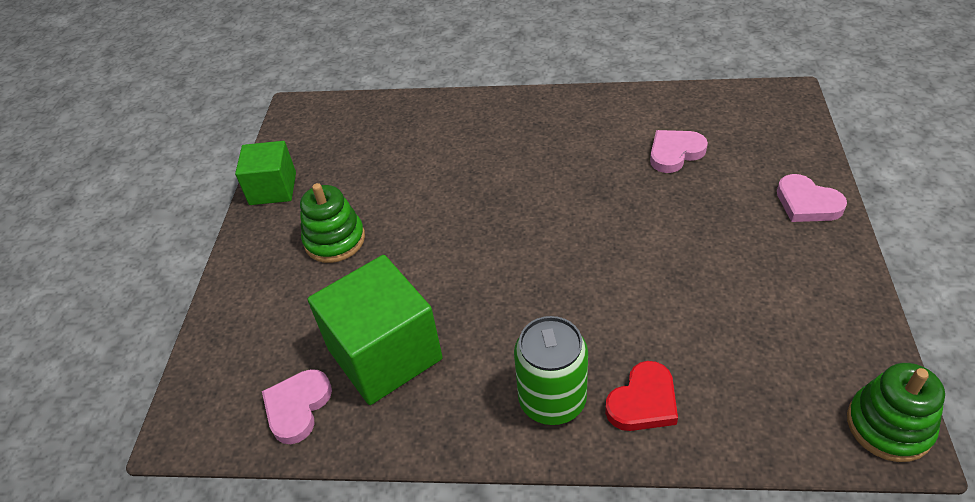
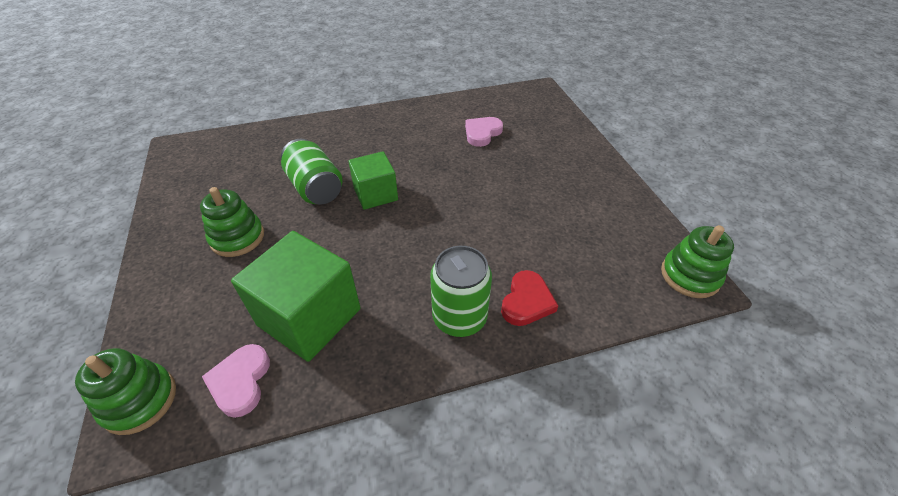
camera: 25 degrees left, 0 degrees up
green cube [235,141,296,205] -> green cube moved to [348,151,398,210]
pink heart [777,174,847,222] -> none
none -> green stacking toy [75,348,176,435]
none -> green can [281,139,343,204]

